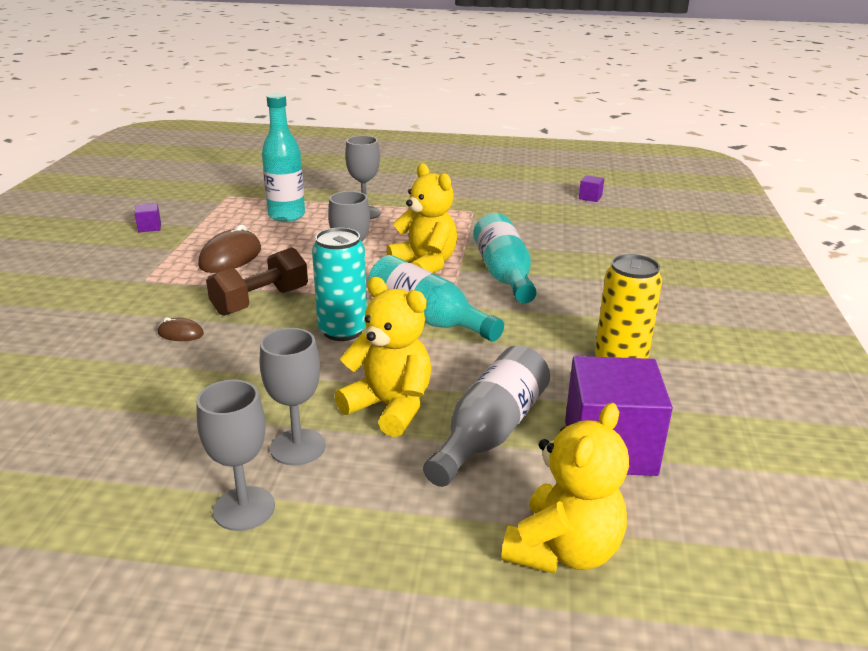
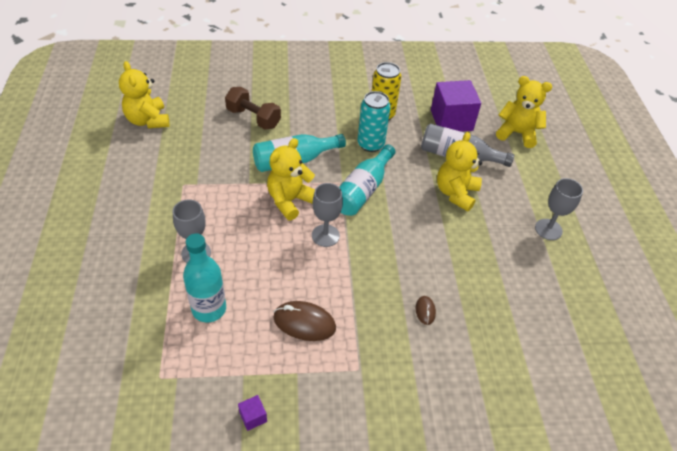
camera: 105 degrees left, 20 degrees up
brown dumbbell [206,247,308,316] -> brown dumbbell moved to [225,87,281,130]
grey goblet [260,328,325,465] -> none
turquoise can [312,228,367,341] -> turquoise can moved to [358,91,391,152]
purple cube [579,175,604,202] -> yellow teddy bear [119,61,169,129]

